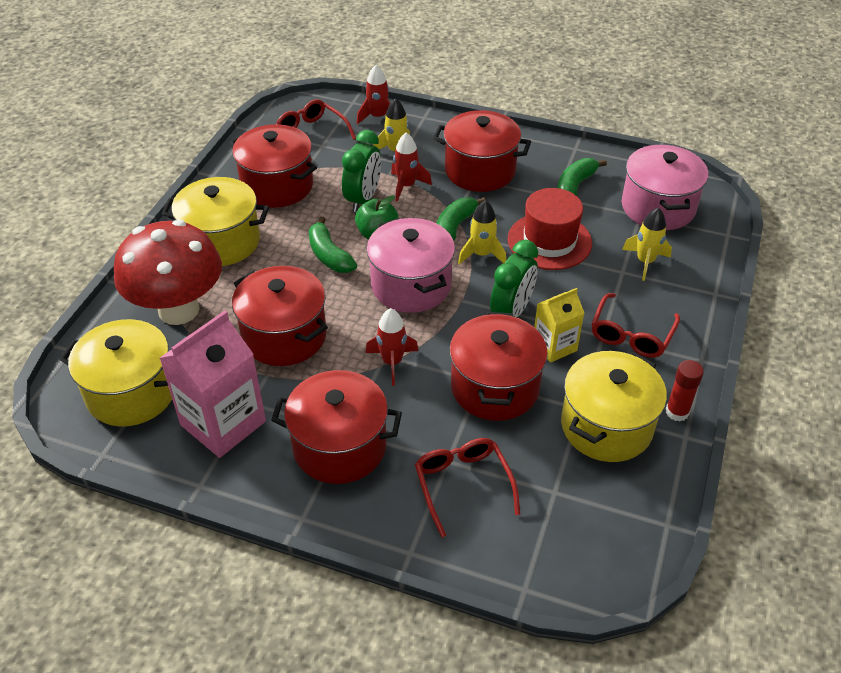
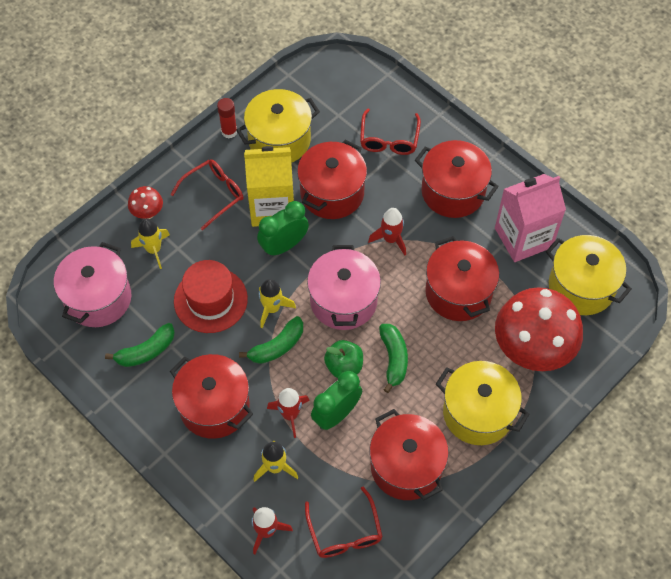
camera: 155 degrees left, 15 degrees up
yellow carton [534,288,584,363] -> yellow carton [244,146,294,227], size x1.75
none -> red mushroom [128,186,163,219]

